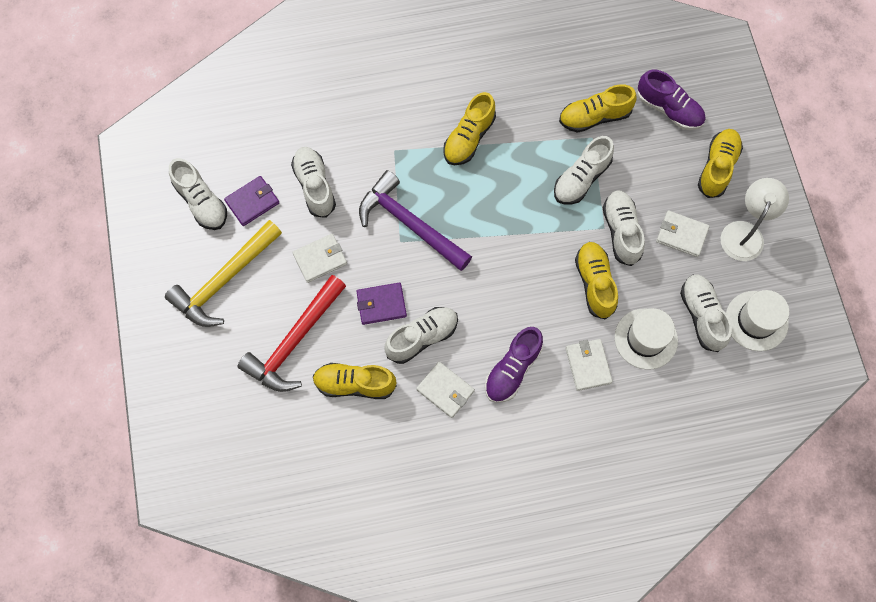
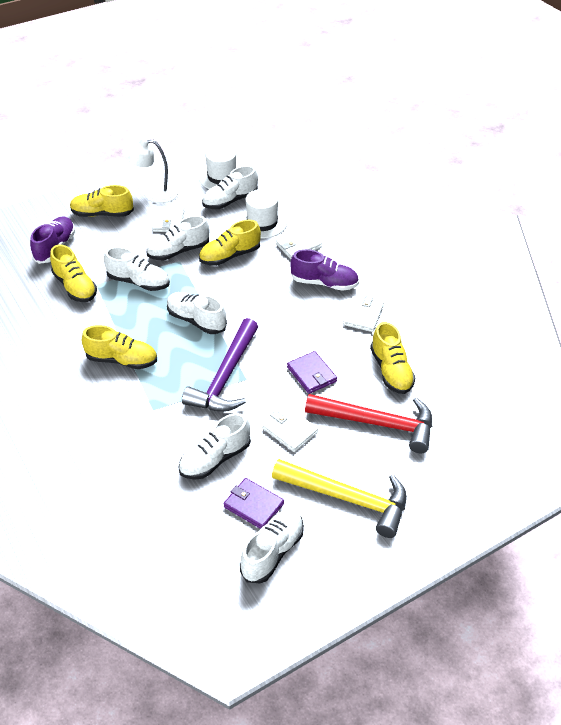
camera: 110 degrees left, 25 degrees down
white shoe [384,307,458,364] -> white shoe moved to [167,292,227,334]

